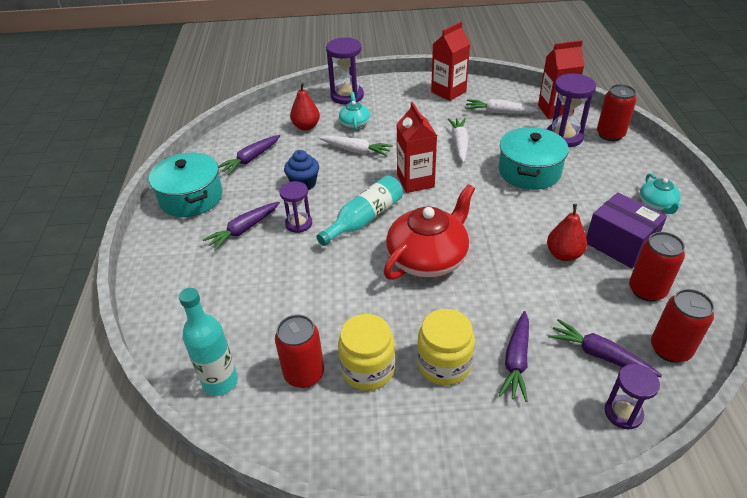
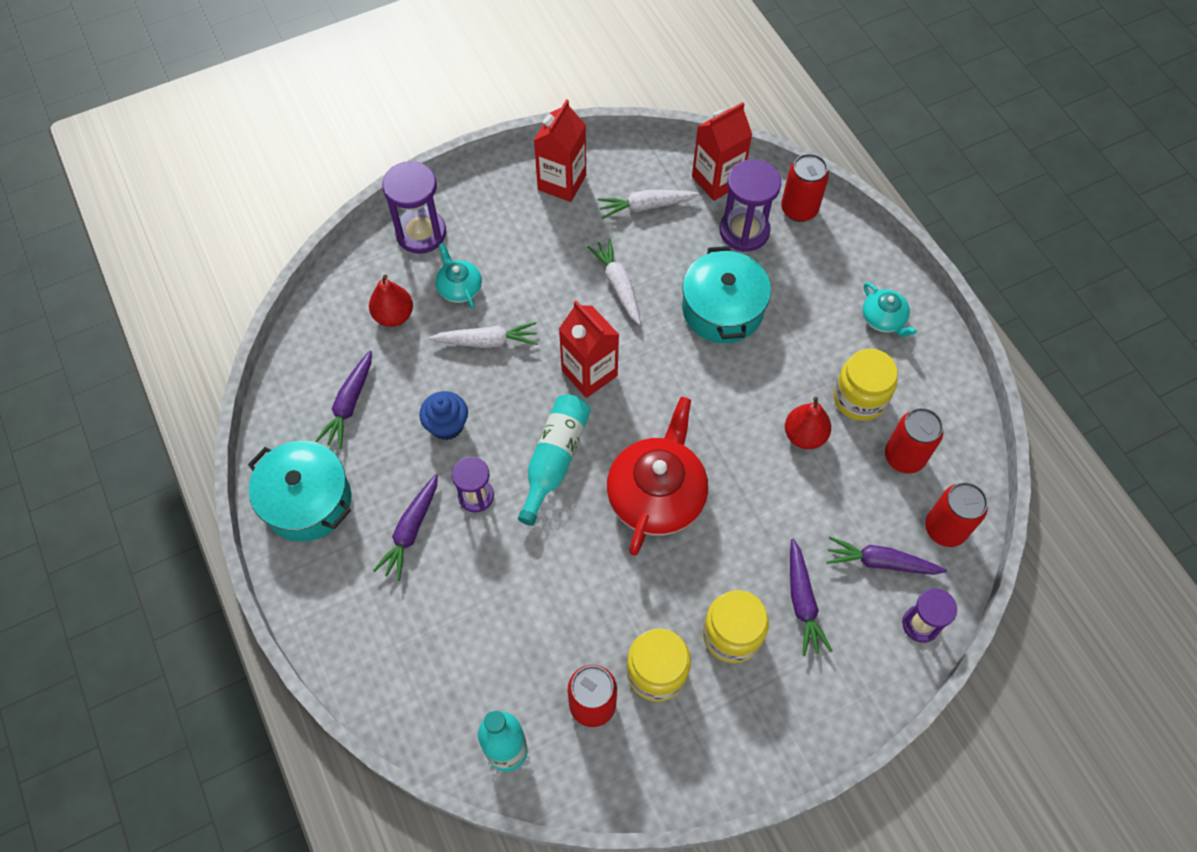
camera: 25 degrees left, 20 degrees up
purple box [586,192,667,268] -> yellow jar [833,349,898,421]

